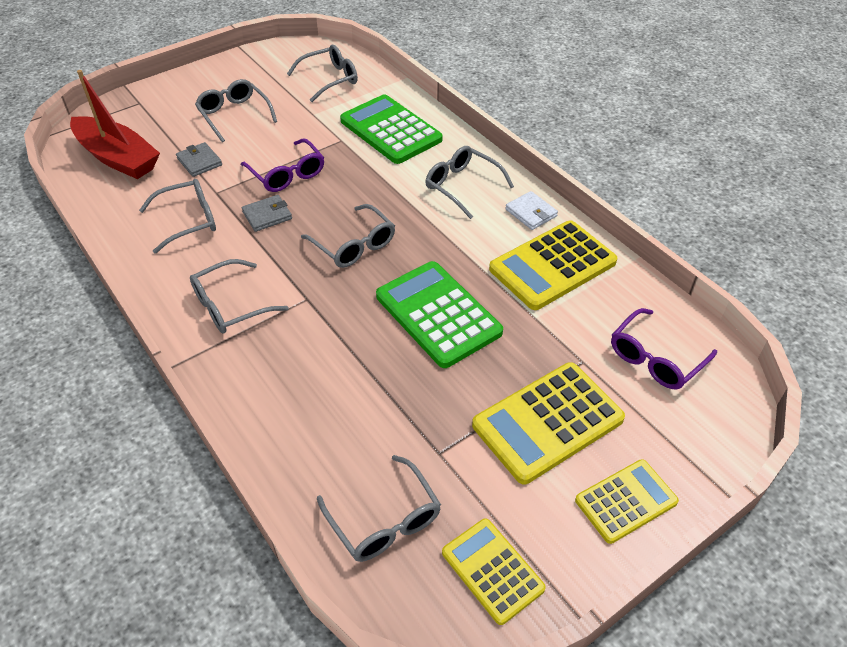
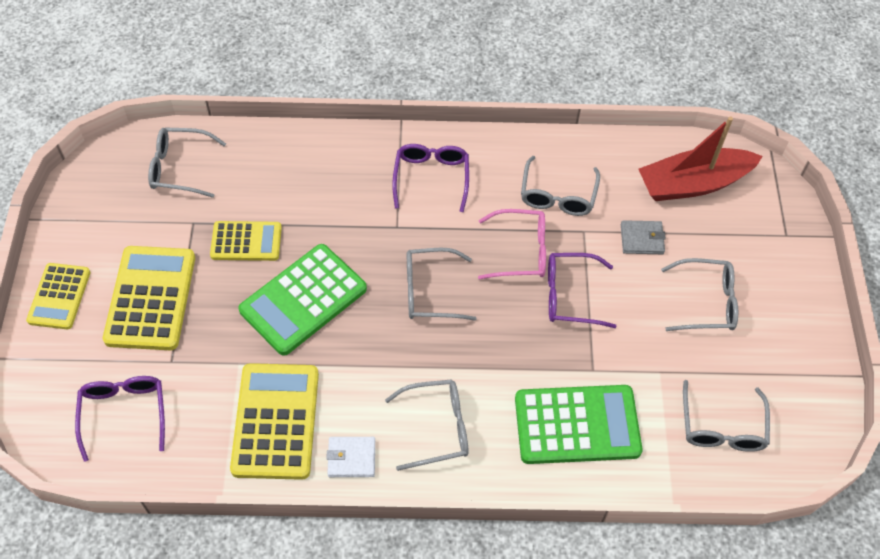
camera: 125 degrees right, 10 degrees up
grey glasses [190,259,289,333] -> purple glasses [392,144,469,212]
grey wallet [242,195,292,232] -> pink glasses [478,209,546,279]
green calculator [376,261,503,368] -> green calculator turned 135 degrees clockwise [238,244,367,356]
yellow calculator [442,518,546,625] -> yellow calculator moved to [210,221,282,261]

